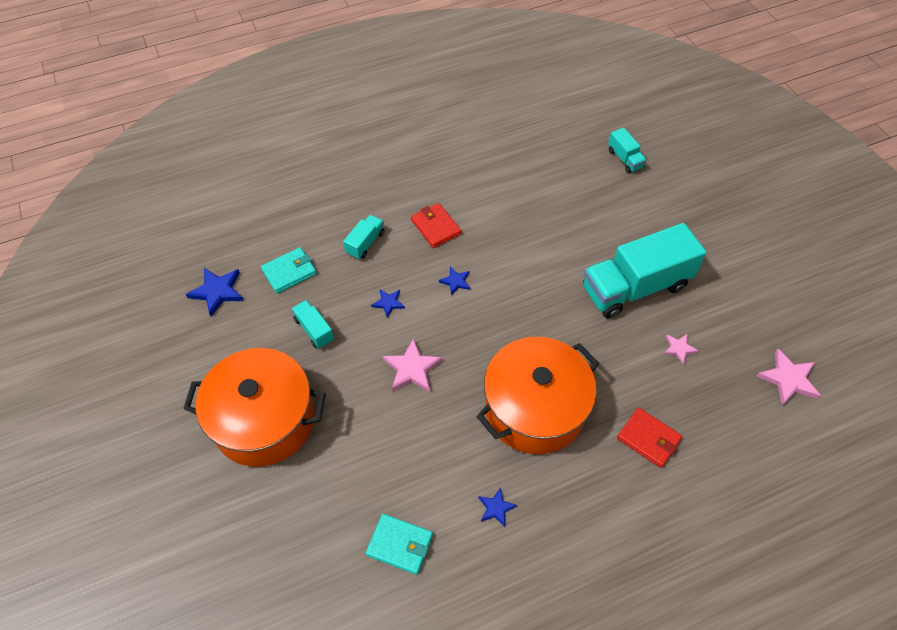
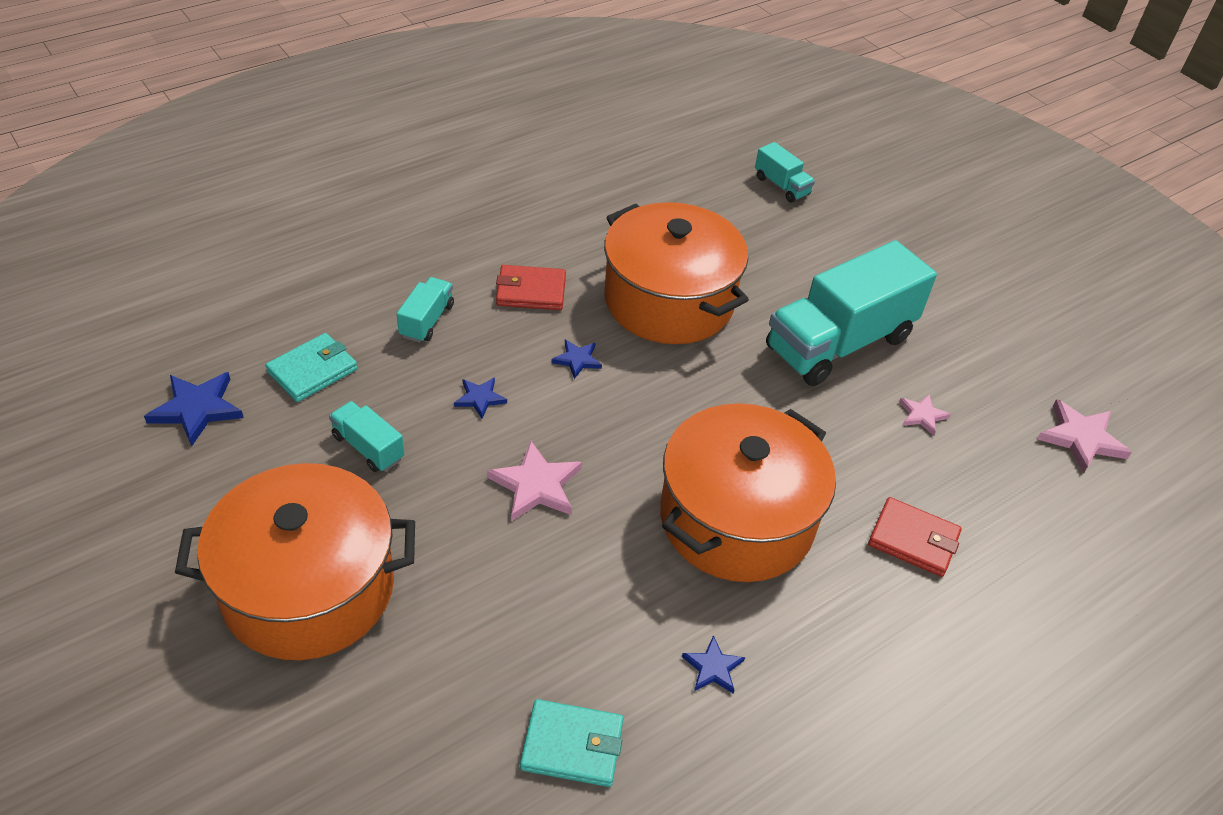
camera: 15 degrees left, 10 degrees down
red wallet [411,203,461,248] -> red wallet turned 45 degrees counterclockwise [496,265,566,310]
none -> orange pot [604,202,749,344]

